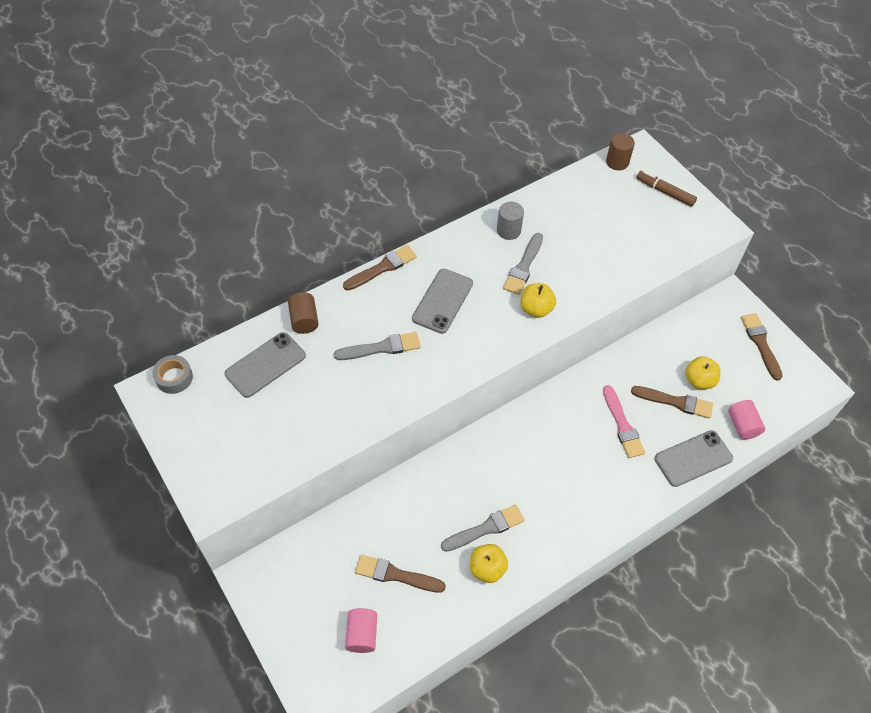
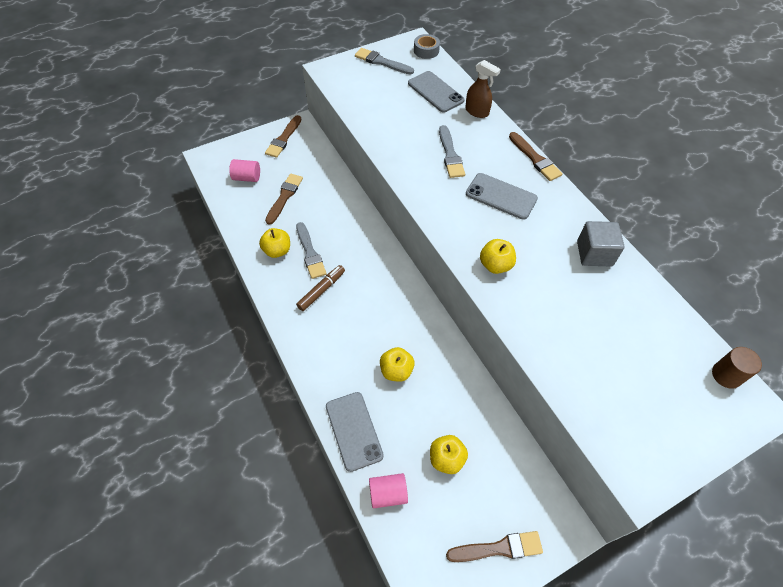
camera: 95 degrees right, 0 degrees up
brown cylinder [288,292,319,334] -> brown spray bottle [465,60,501,118]
grey cylinder [497,202,524,240] -> grey cube [577,221,624,266]
grey brush [503,233,543,295] -> grey brush moved to [355,48,414,75]
pink brush [603,385,645,458] -> yellow apple [380,347,415,382]
brown brush [631,386,713,418] -> brown brush moved to [265,115,302,158]
brown marker [637,171,697,207] -> brown marker moved to [296,265,345,311]

